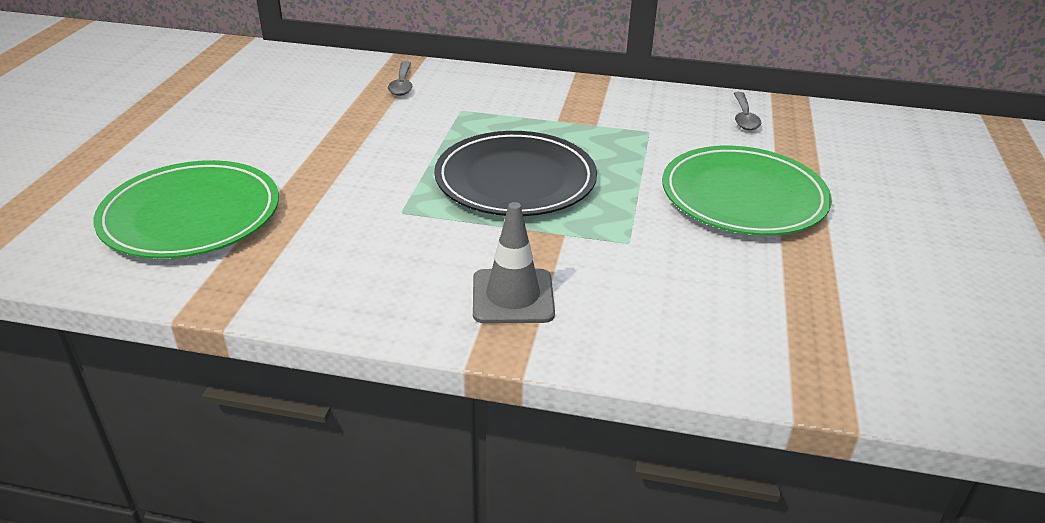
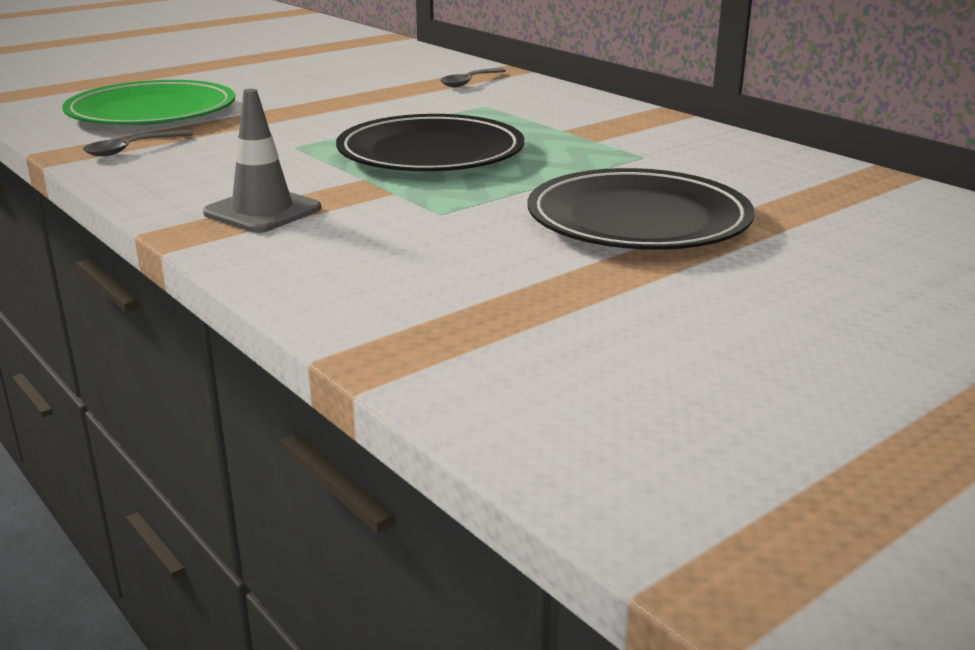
camera: 40 degrees right, 10 degrees down
green plate [662,146,832,236] -> black plate [528,168,755,250]
grey spoon [734,92,761,130] -> grey spoon moved to [83,130,193,156]

